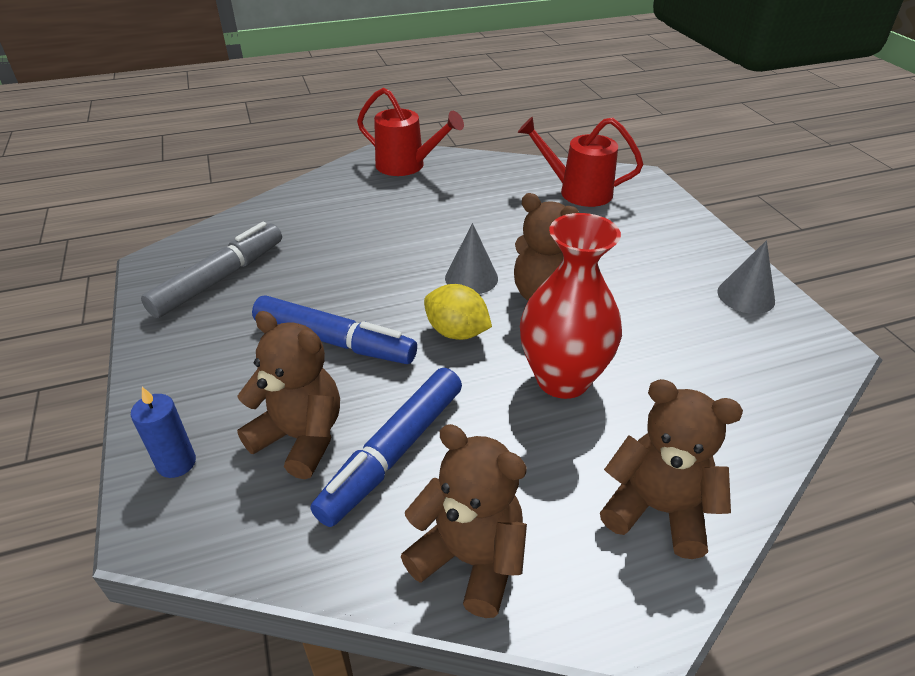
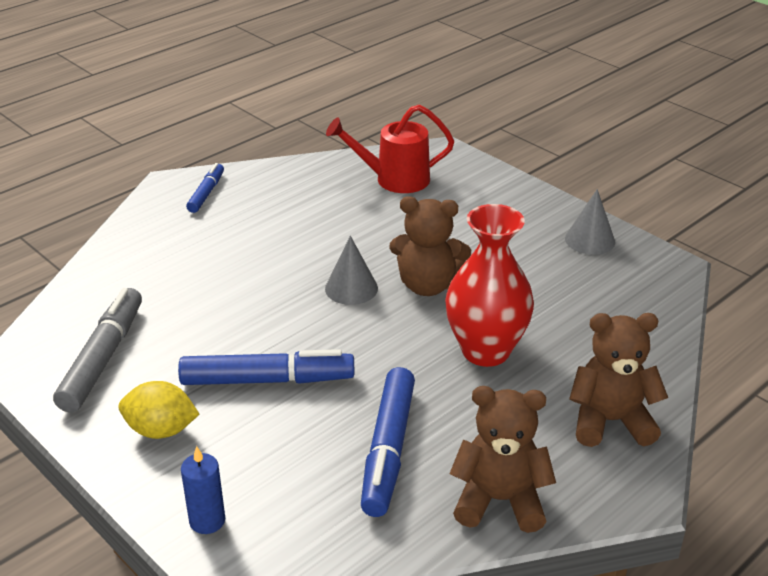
camera: 25 degrees left, 5 degrees down
brown teddy bear [237,311,340,480] -> none
red watering can [357,87,464,176] -> blue marker [186,163,224,213]
yellow lemon [424,284,492,340] -> yellow lemon moved to [119,381,199,439]

